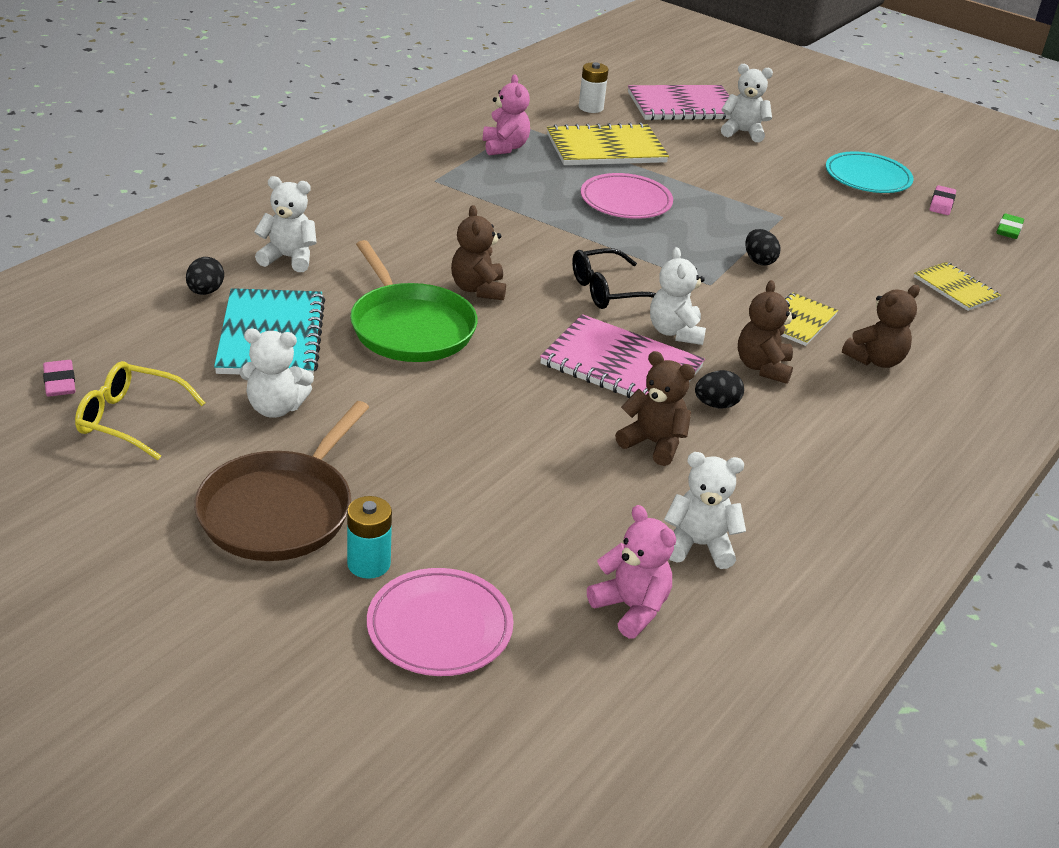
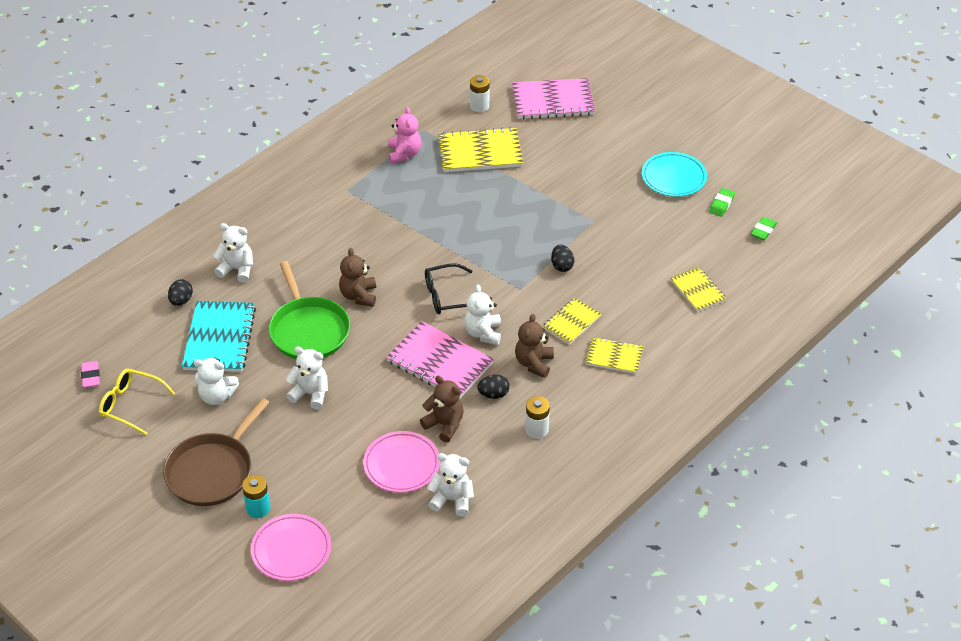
camera: 10 degrees right, 10 degrees up
pink plate [581,173,673,219] -> pink plate moved to [363,431,440,493]
pink teddy bear [587,505,676,639] -> none
white teddy bear [721,64,773,142] -> white teddy bear moved to [286,347,328,409]
brown teddy bear [842,285,920,368] -> yellow notebook [585,337,643,374]
pink eraser [930,185,956,215] -> green eraser [709,188,735,217]
none -> white battery [525,396,550,439]

